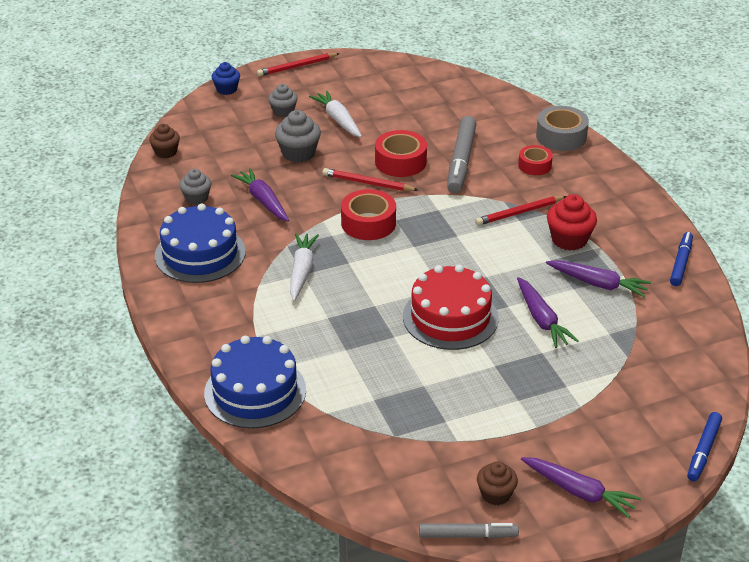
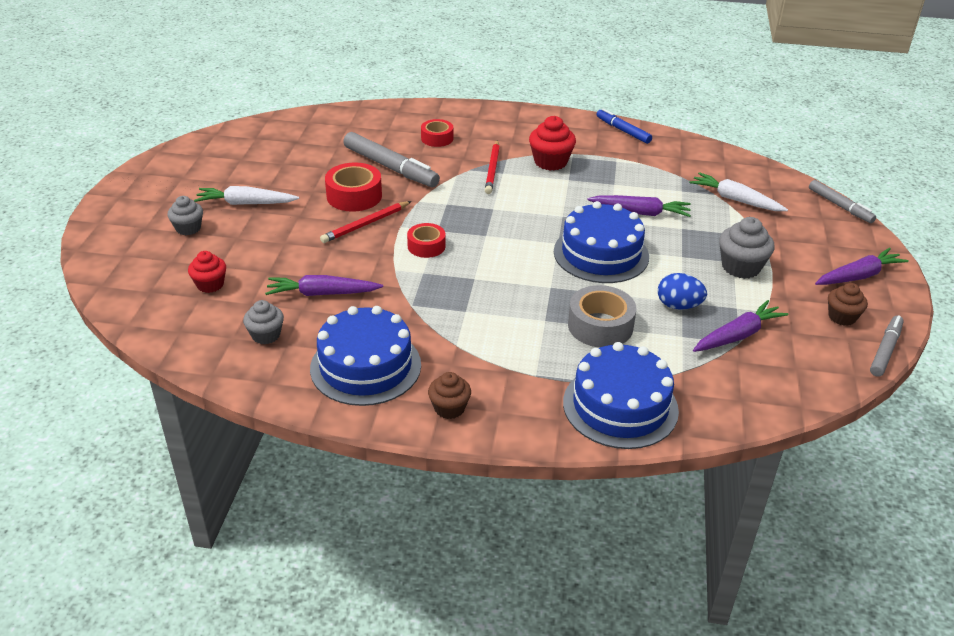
camera: 60 degrees left, 0 degrees up
brown cupcake [149,124,180,158] -> brown cupcake moved to [428,372,471,419]
blue cupcake [212,62,240,95] -> none
red pencil [257,53,340,76] -> none
grey cupcake [275,110,321,163] -> grey cupcake moved to [719,217,775,279]
white carrot [290,233,319,301] -> white carrot moved to [689,172,788,211]
red tape [341,189,396,240] -> red tape [407,223,445,258], size x0.64
red cake [403,265,499,350] -> blue cake [554,201,649,283]
grey tape [536,106,589,151] -> grey tape moved to [568,285,636,347]
purple carrot [546,260,651,297] -> purple carrot moved to [693,300,789,352]
blue marker [687,412,722,481] -> grey marker [809,180,876,223]
none -> red cupcake [188,251,226,293]
none -> blue egg [658,273,707,310]

